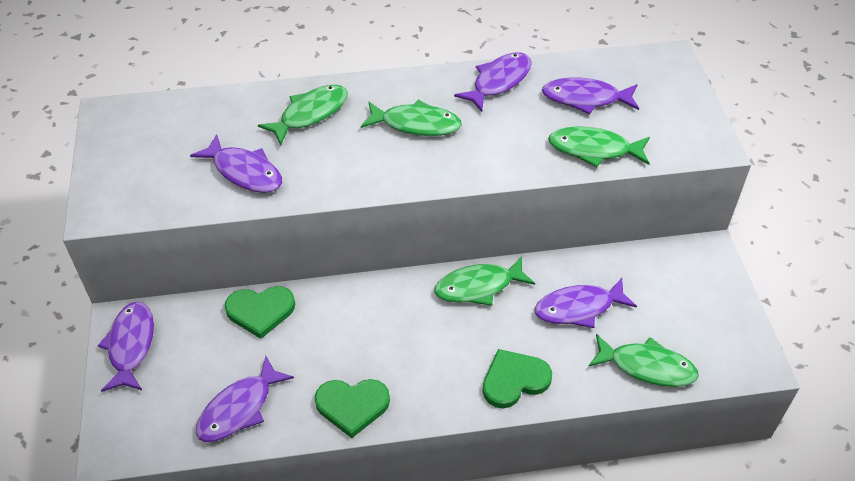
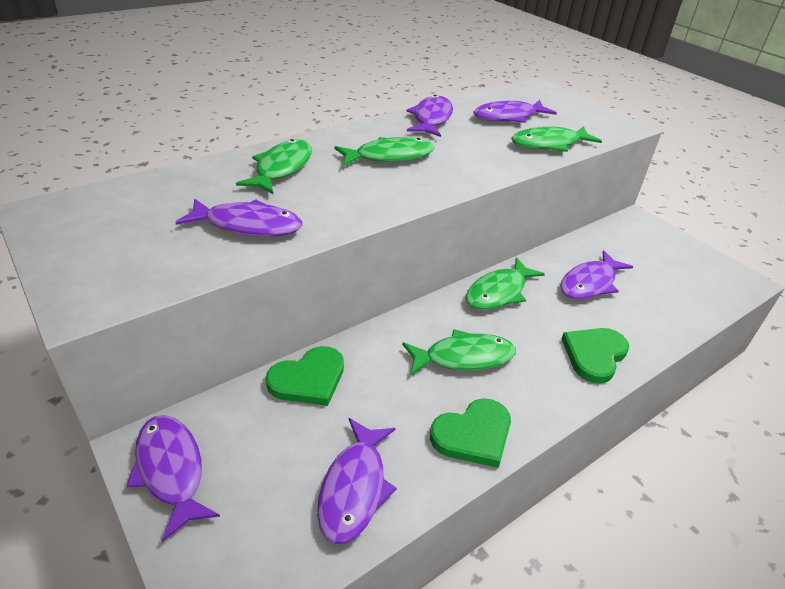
camera: 30 degrees left, 10 degrees down
green fish [588,334,699,387] -> green fish moved to [402,329,516,376]

